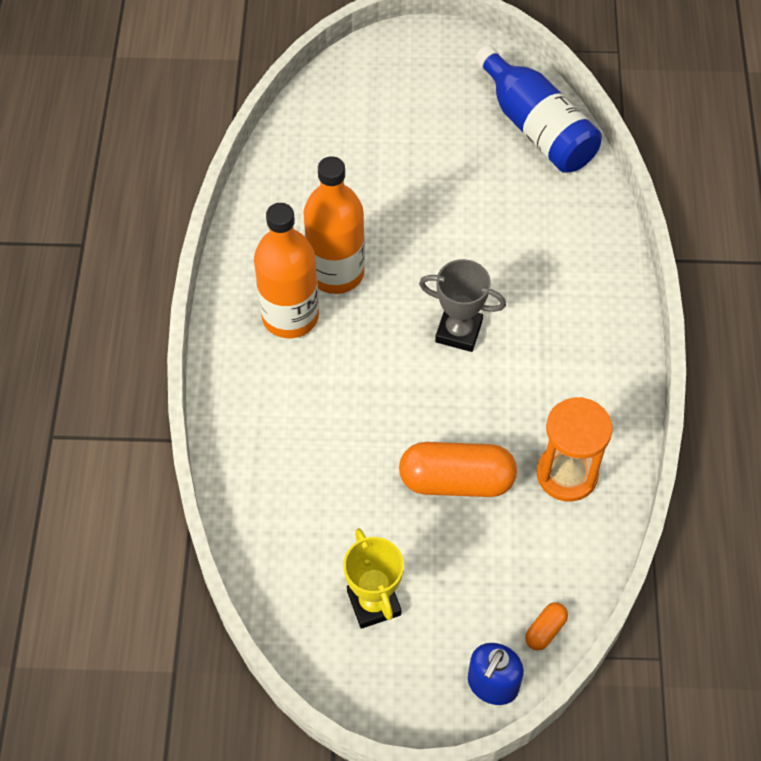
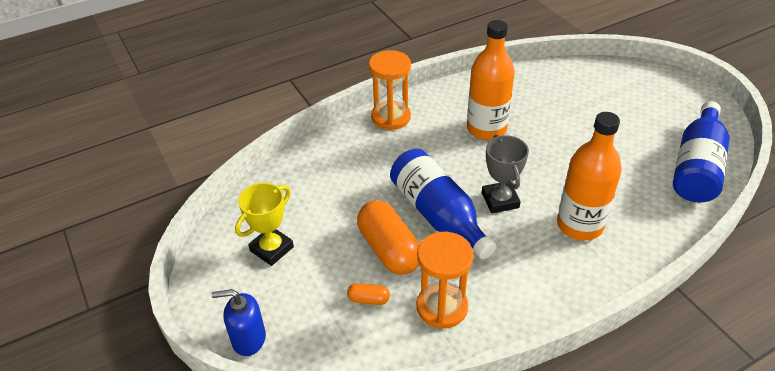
camera: 60 degrees right, 15 degrees down
orange bottle [254,203,319,338] -> orange bottle moved to [557,112,622,241]
orange capsule [525,602,568,650] -> orange capsule moved to [347,283,390,305]
none -> orange hourglass [369,50,411,130]
none -> blue bottle [390,149,497,259]

